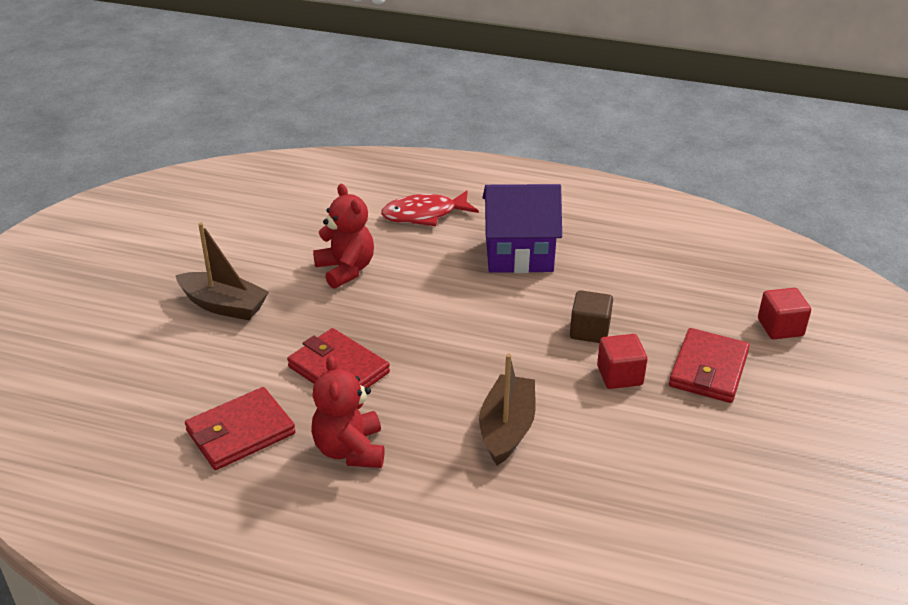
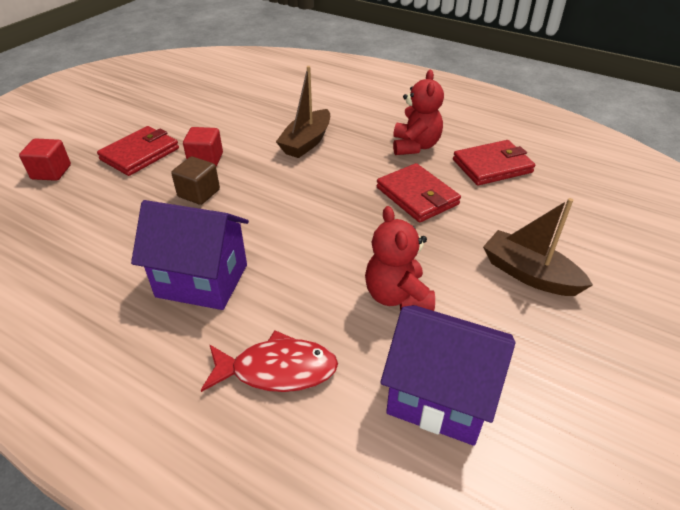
camera: 165 degrees left, 5 degrees up
none -> purple house [380,305,515,446]

